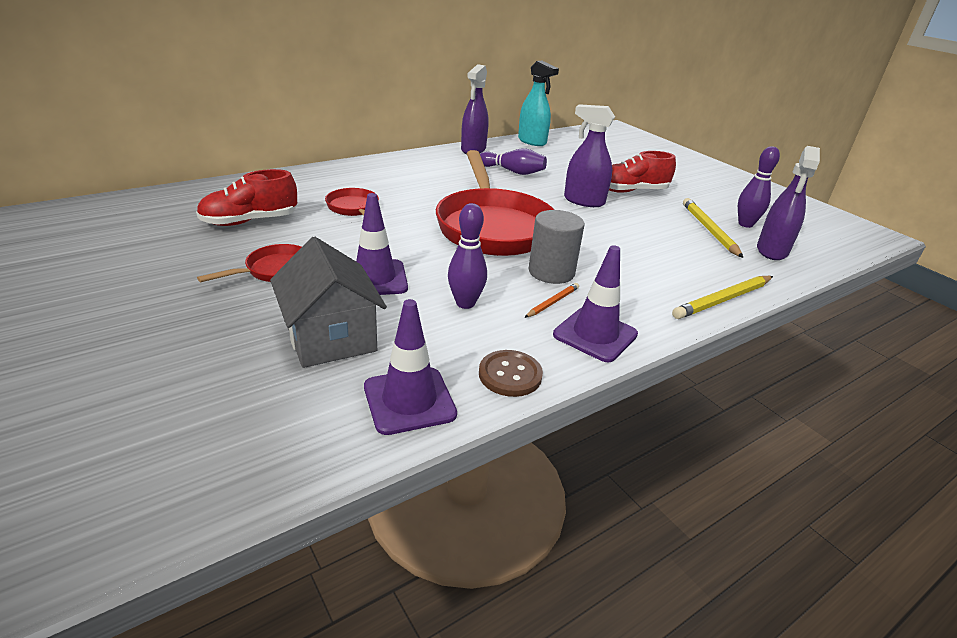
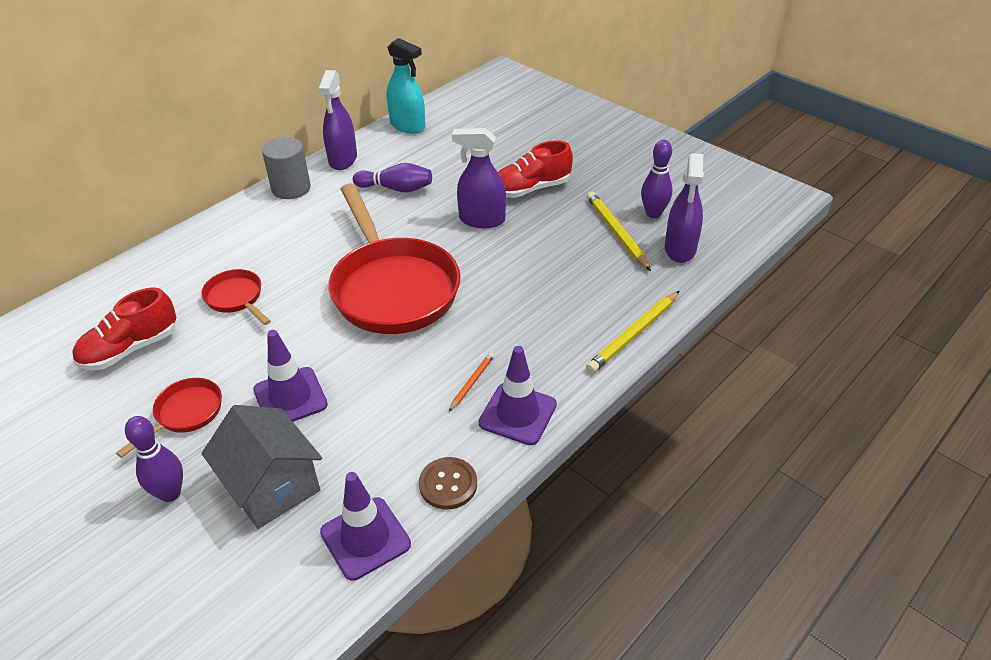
camera: 10 degrees left, 10 degrees up
purple bowling pin [448,203,487,309] -> purple bowling pin moved to [125,416,183,502]
grey cylinder [528,210,584,284] -> grey cylinder moved to [262,137,311,199]

